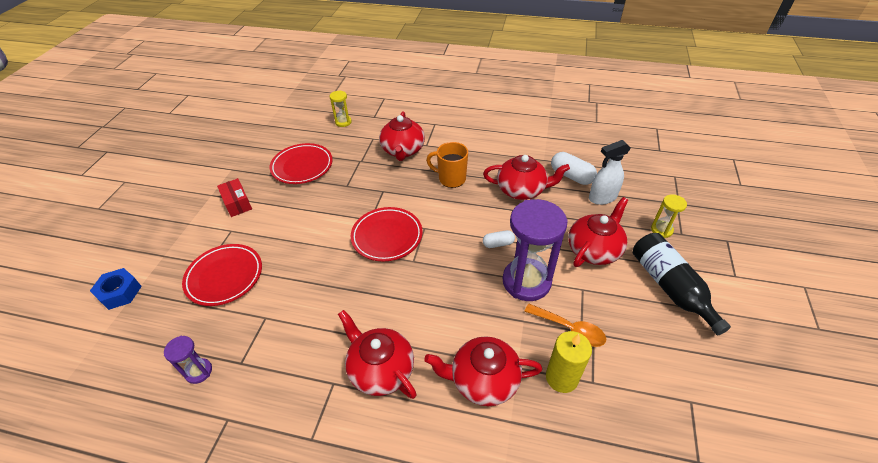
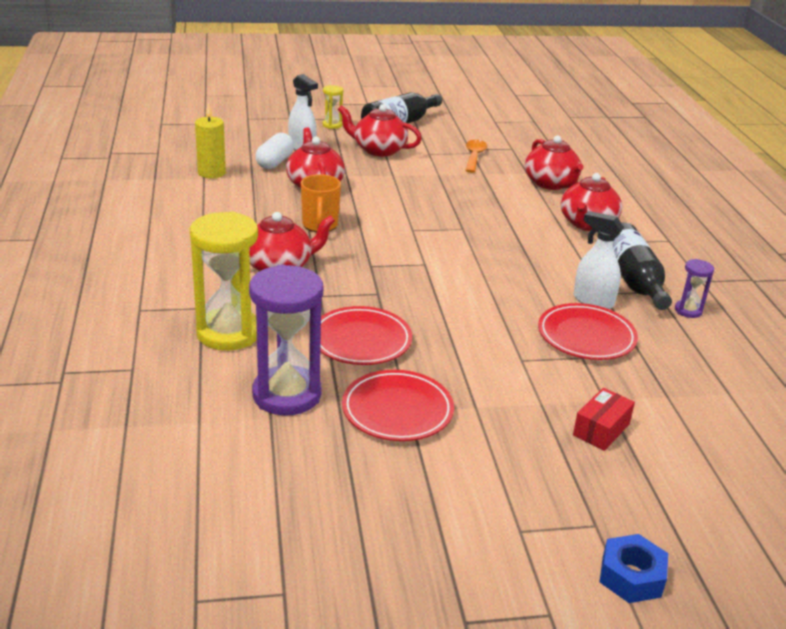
camera: 115 degrees left, 15 degrees down
blue nut [90,268,142,310] -> blue nut moved to [600,534,668,603]
red box [217,178,252,217] -> red box moved to [573,388,635,451]
yellow hourglass [330,90,352,127] -> yellow hourglass [190,212,258,351], size x2.13
red plate [351,207,423,261] -> red plate moved to [342,370,454,441]
white capsule [483,230,515,248] -> none
purple hourglass [503,199,568,301] -> purple hourglass moved to [249,264,323,416]
yellow candle [546,331,592,393] -> yellow candle moved to [195,103,226,179]
none -> white spray bottle [574,211,624,309]
none -> black bottle [613,222,672,310]

